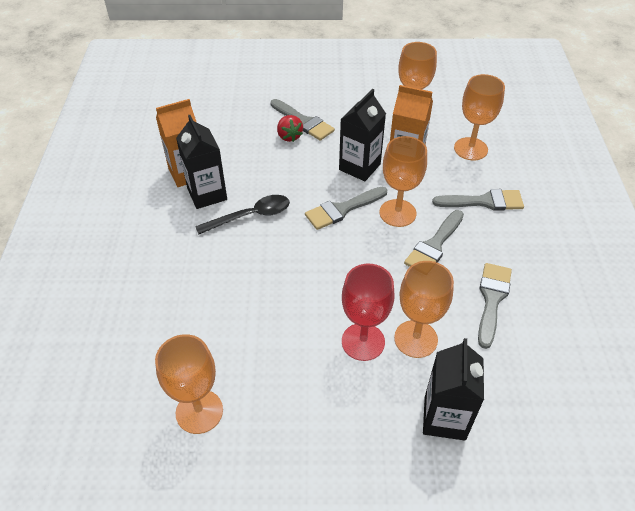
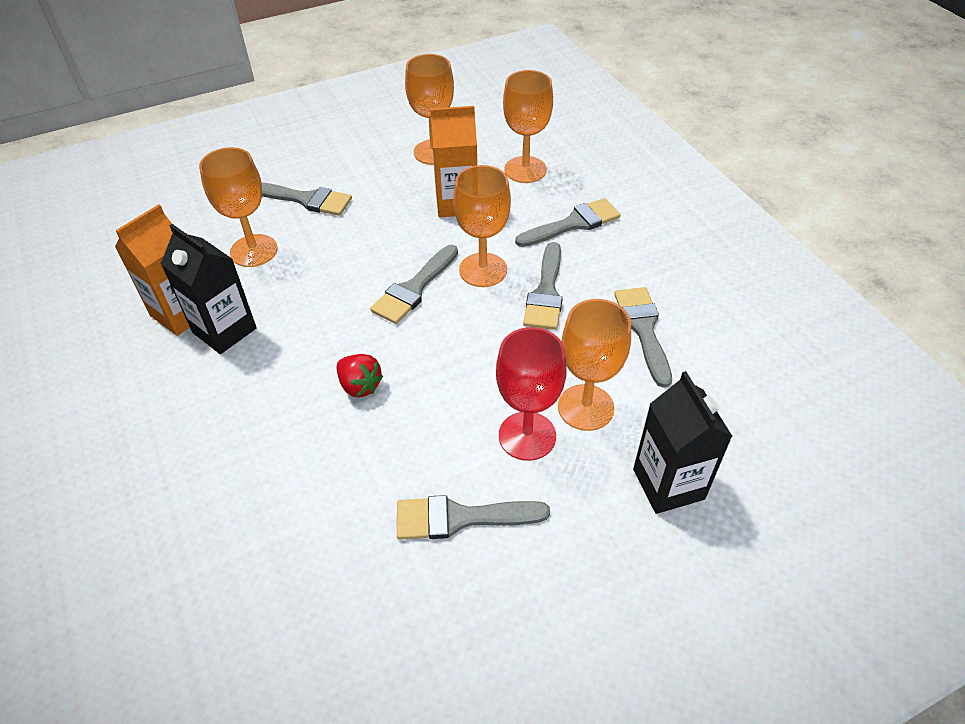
camera: 25 degrees left, 0 degrees up
orange goblet [155,334,223,434] -> orange goblet moved to [199,147,278,267]
black spoon [195,195,290,235] -> none
red strawberry [277,115,303,142] -> red strawberry moved to [337,354,383,397]
black carton [339,89,386,181] -> none
none -> grey brush [397,495,550,540]

